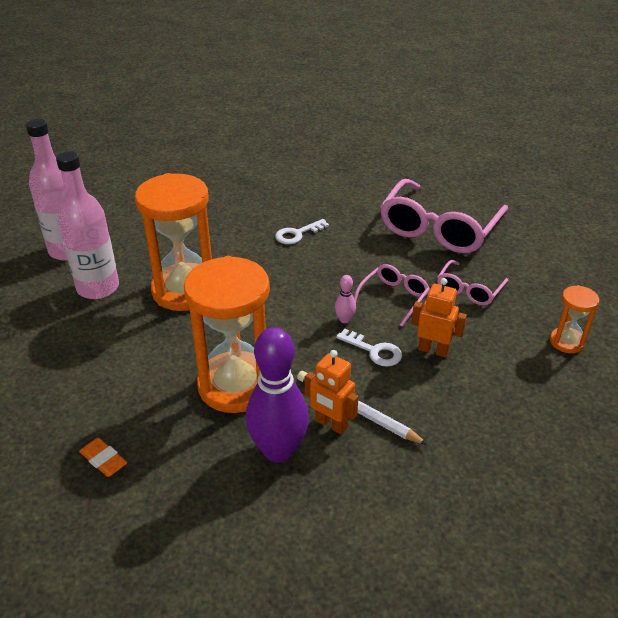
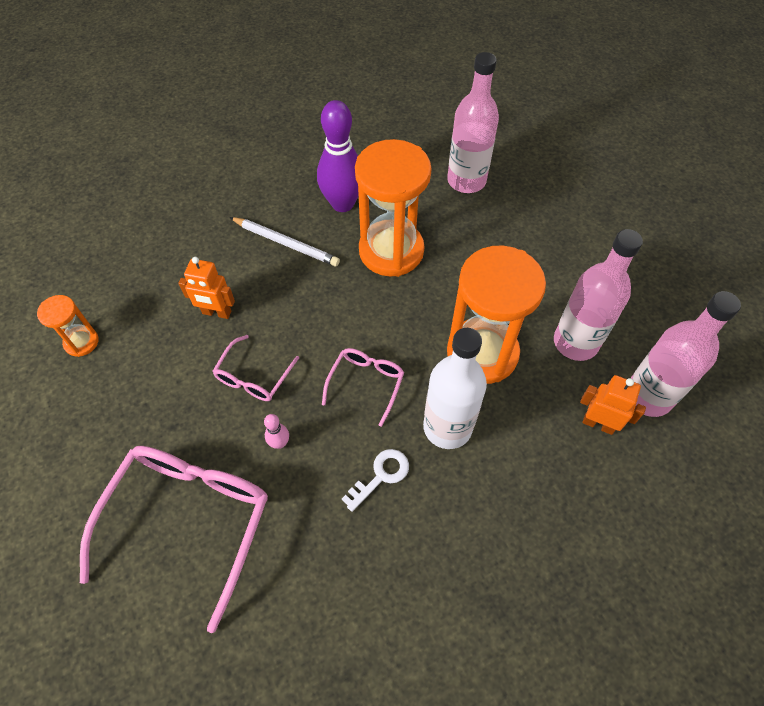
camera: 170 degrees right, 20 degrees up
orange eraser [79,438,128,477] -> pink bottle [447,52,499,193]
orange robot [305,350,358,435] -> orange robot moved to [580,375,646,435]
pink bowling pin [335,275,356,323] -> pink bowling pin moved to [264,414,289,449]
white key [336,329,402,367] -> none
pink glasses [437,260,508,305] -> pink glasses moved to [322,348,404,427]
none -> white bottle [423,328,487,449]

